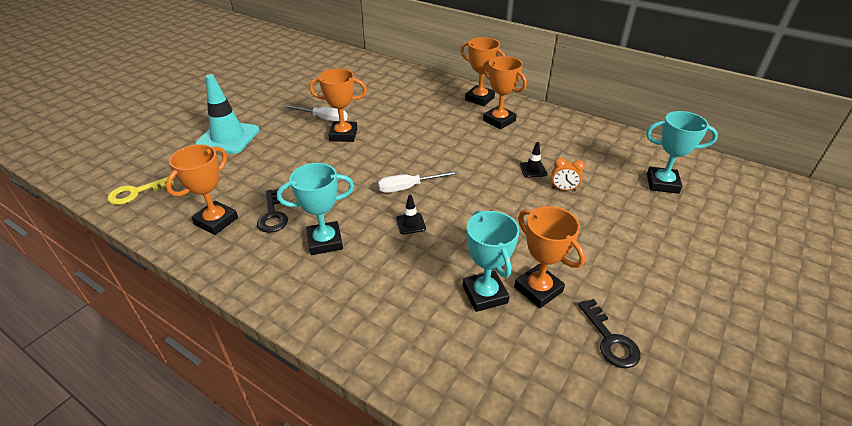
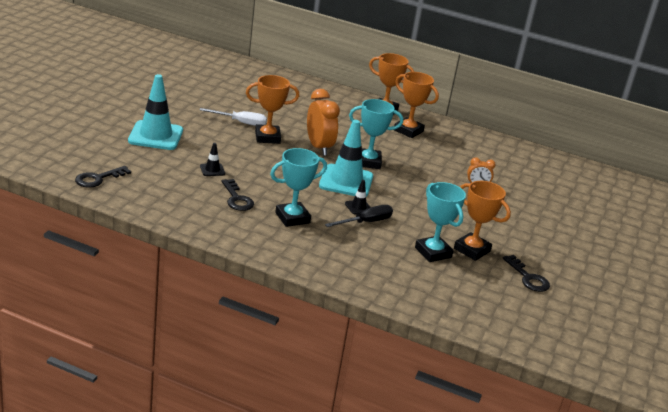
camera: 15 degrees left, 10 degrees down
yellow key [108,177,175,205] -> black key [75,166,131,188]
orange trophy [166,144,238,235] -> none
white screwdriver [378,171,459,193] -> turquoise traffic cone [319,120,373,197]
black traffic cone [519,142,547,178] -> black traffic cone moved to [200,143,225,176]
turquoise trophy [646,111,718,194] -> turquoise trophy moved to [349,99,403,169]
none -> orange clock [307,89,340,156]
none -> black screwdriver [325,205,393,227]

